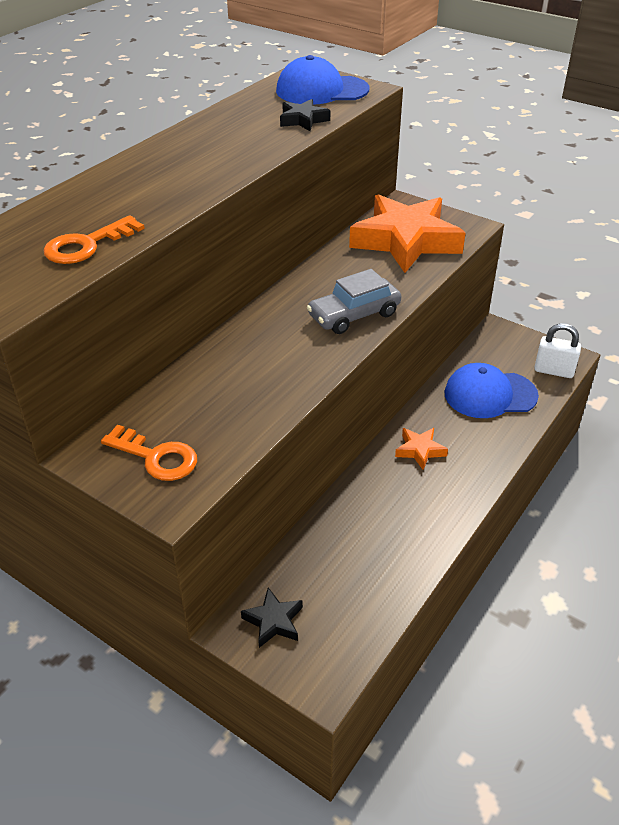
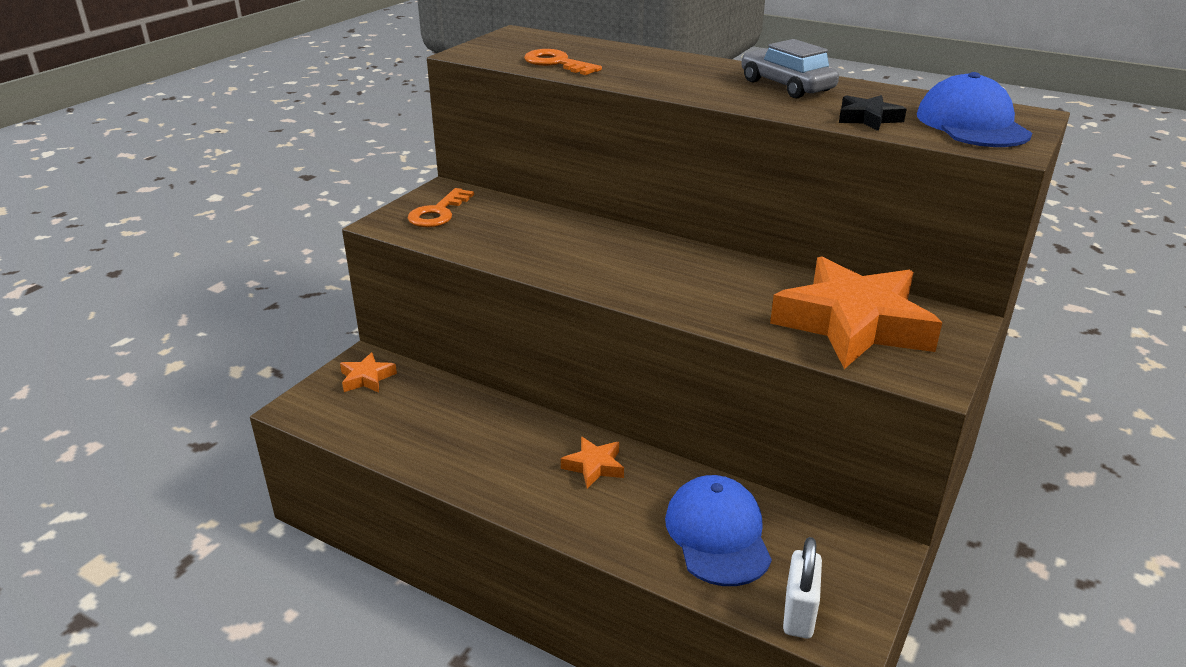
camera: 85 degrees right, 10 degrees down
black star [241,587,303,648] -> orange star [340,352,397,393]
grey car [307,269,401,334] -> grey car moved to [741,39,839,98]

